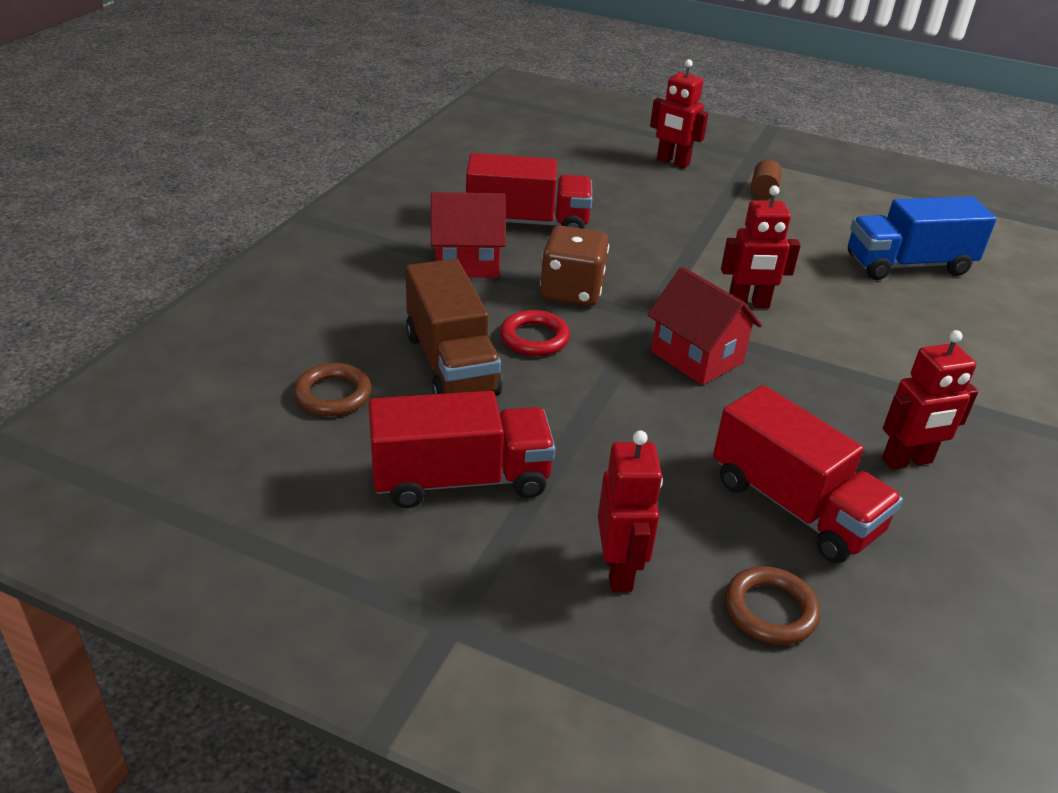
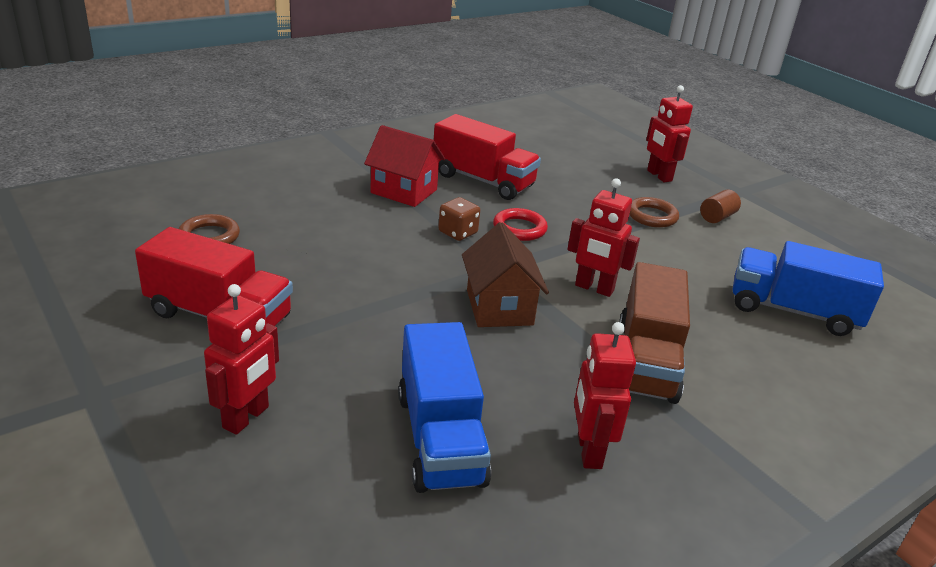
camera: 30 degrees right, 5 degrees down
brown truck [406,259,502,396] -> brown truck moved to [619,262,690,404]
red ring [500,310,570,356] -> red ring moved to [493,208,548,241]
brown dice [540,226,609,306] -> brown dice [438,197,480,241], size x0.62
red house [647,267,762,385] -> brown house [462,222,549,327]
red truck [713,385,903,563] -> blue truck [398,322,491,493]
brown ring [725,566,820,645] -> brown ring moved to [629,197,679,228]
red robot [882,330,978,470] -> red robot turned 75 degrees clockwise [574,322,636,469]

